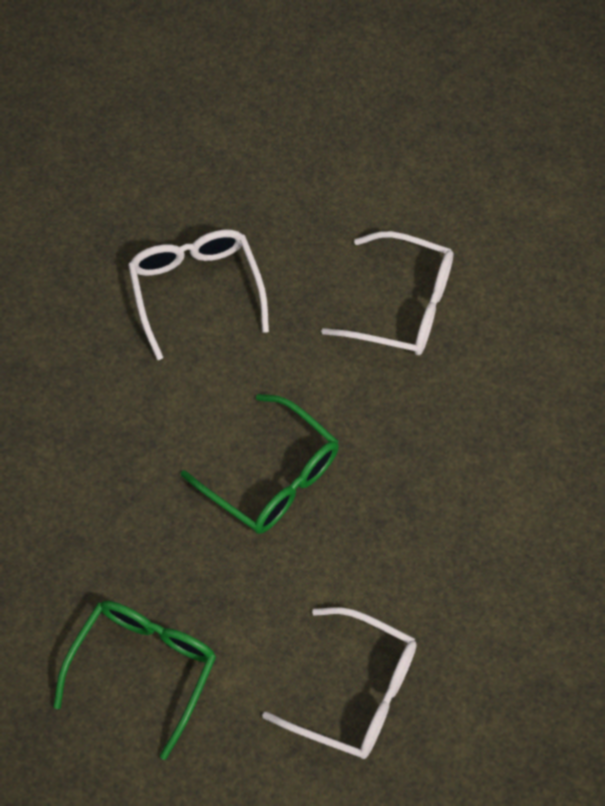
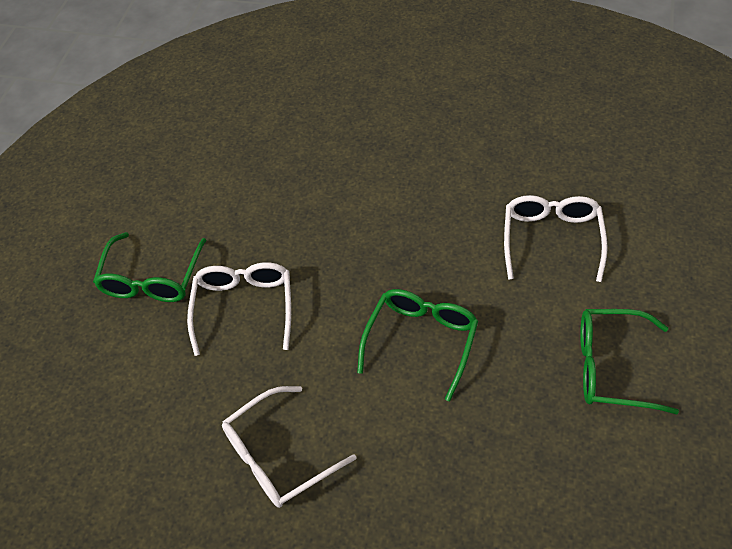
camera: 105 degrees left, 10 degrees down
none -> green glasses [93,232,206,302]

